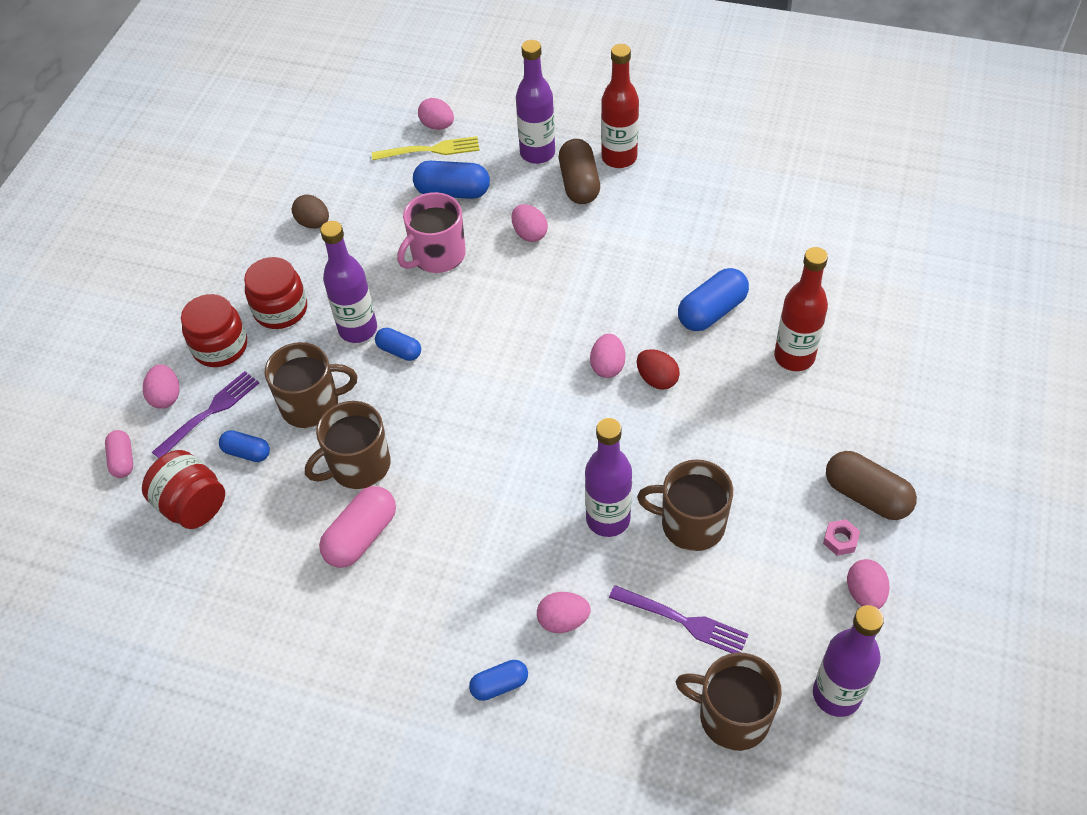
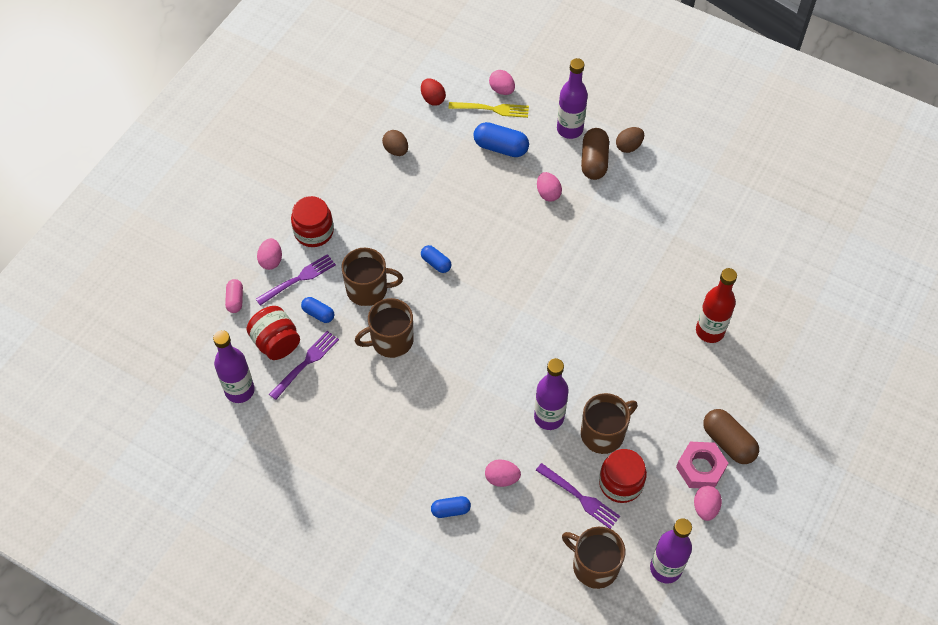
camera: 10 degrees right, 5 degrees up
red jar [244,257,307,329] -> red jar moved to [599,449,647,503]
pink capsule [319,486,396,568] -> none
purple bottle [320,221,377,343] -> purple bottle moved to [213,330,255,403]
pink mug [397,192,466,273] -> none
pink egg [590,334,625,378] -> none
red bottle [601,44,639,168] -> brown egg [616,127,644,153]
red egg [637,349,680,390] -> red egg moved to [421,78,446,106]
brown mug [637,460,733,551] -> brown mug turned 120 degrees clockwise [581,393,637,454]
blue capsule [678,268,749,331] -> none
pink nut [823,519,860,556] -> pink nut [676,442,728,488], size x1.98
none -> purple fork [269,331,339,400]

